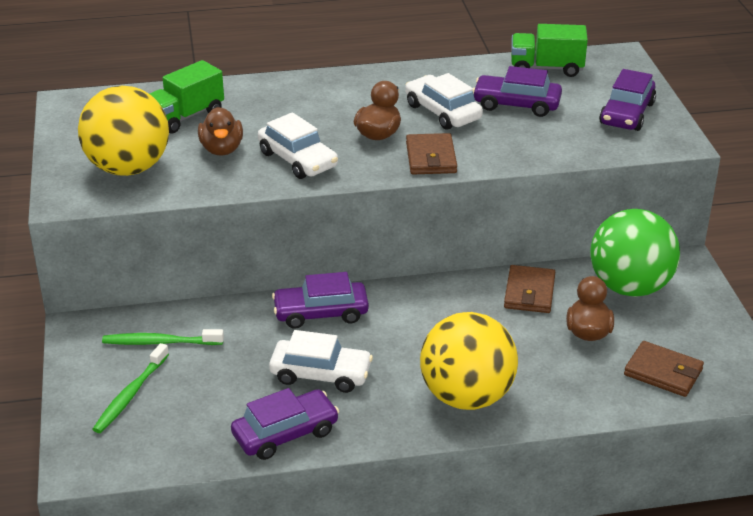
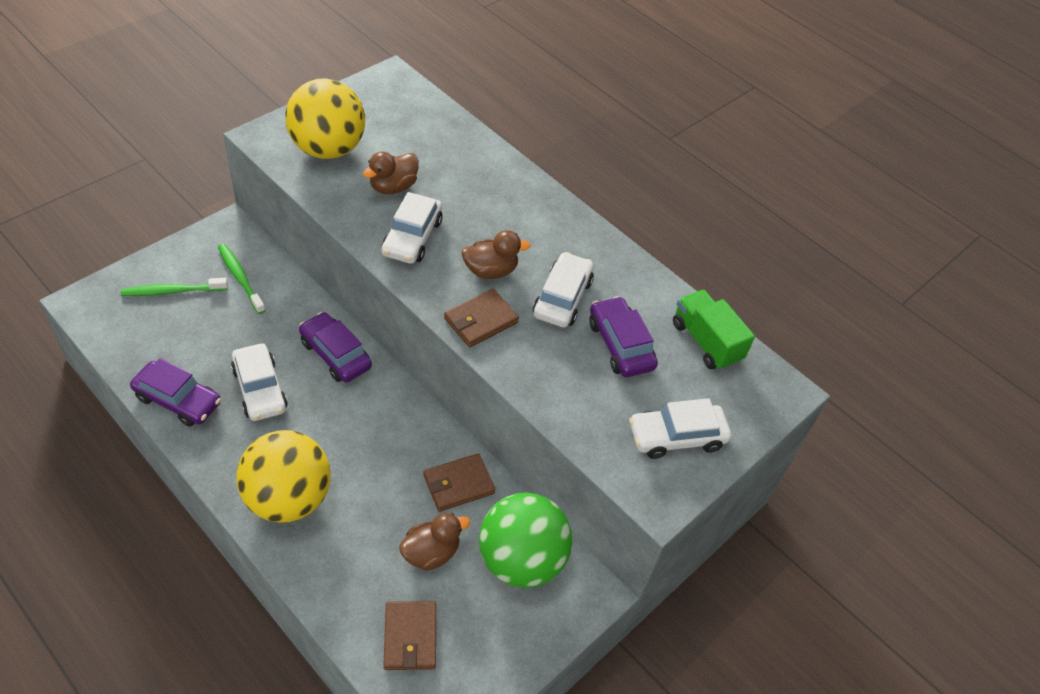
camera: 50 degrees right, 15 degrees up
green truck [149,60,224,134] -> none
purple car [599,69,656,131] -> white car [629,398,731,459]

